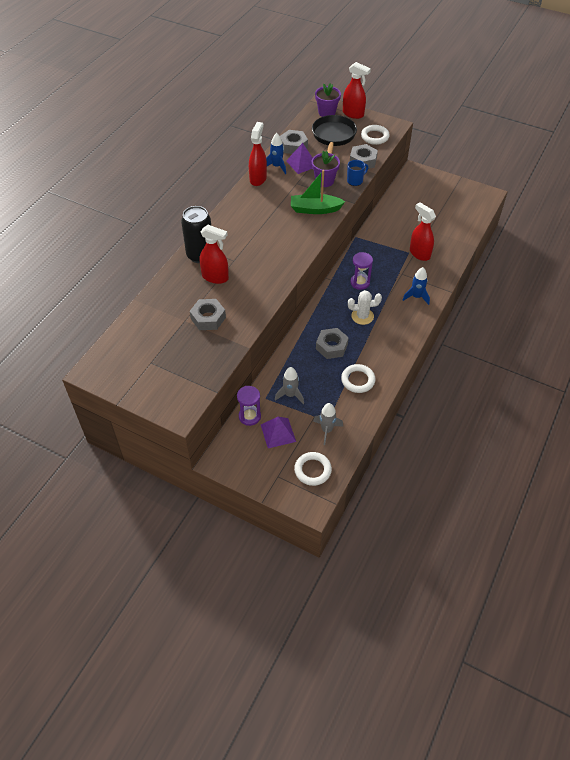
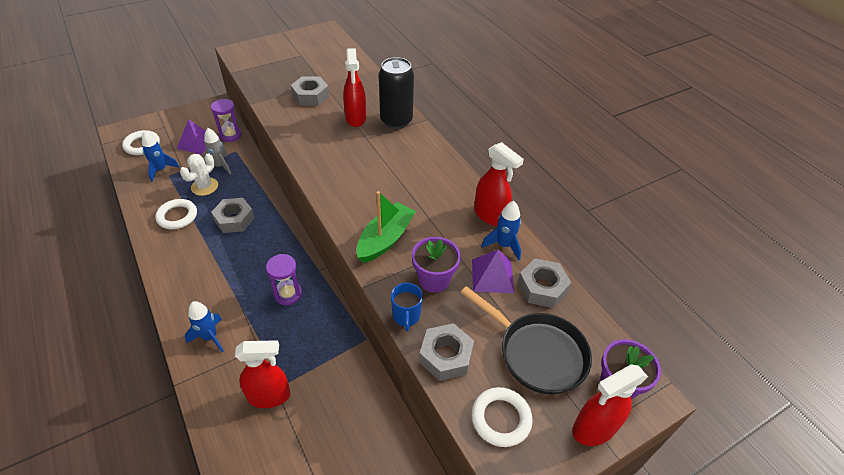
camera: 120 degrees right, 5 degrees down
red spray bottle [200,225,229,284] -> red spray bottle turned 60 degrees counterclockwise [343,48,366,127]
grey rocket [313,403,343,445] -> blue rocket [142,131,180,182]
white cactus [348,290,382,325] -> white cactus moved to [180,153,218,196]

